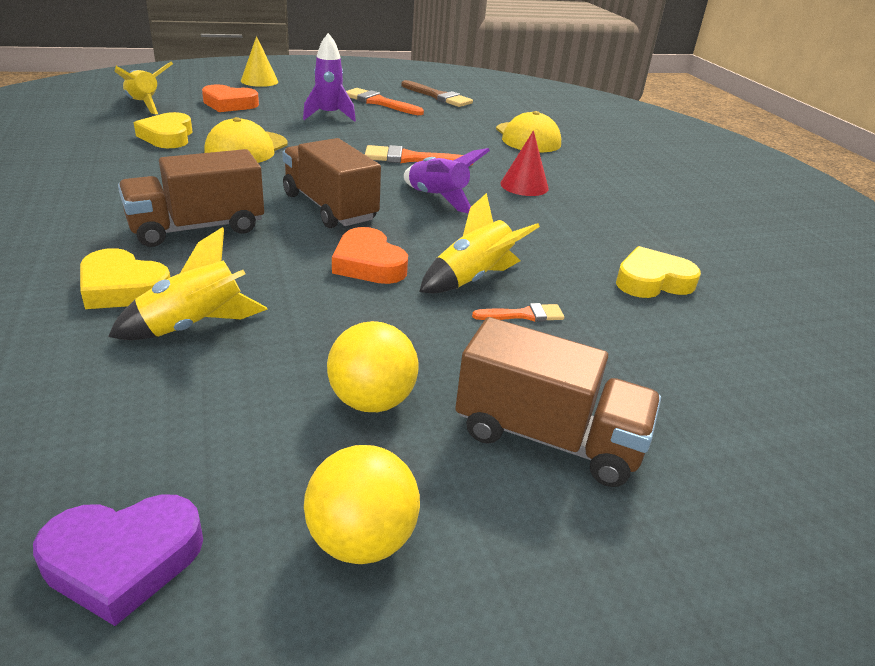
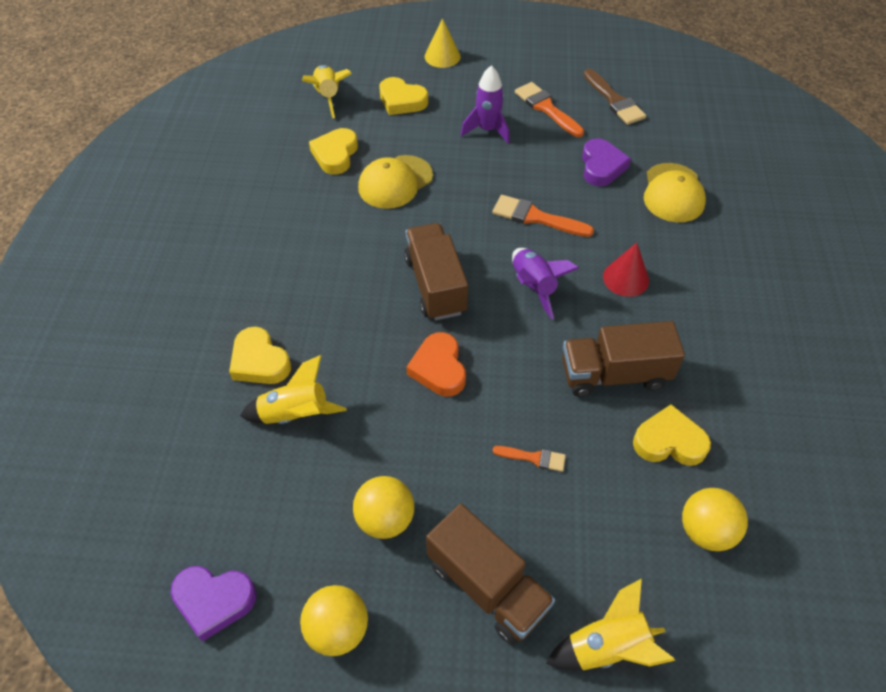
camera: 25 degrees right, 20 degrees up
brown truck [118,149,264,247] -> brown truck moved to [562,321,685,397]
orange heart [202,84,259,112] -> yellow heart [379,77,428,115]
yellow rocket [419,193,540,293] -> yellow rocket moved to [546,579,675,670]
none -> purple heart [582,138,631,186]
none -> yellow ball [682,488,748,551]

